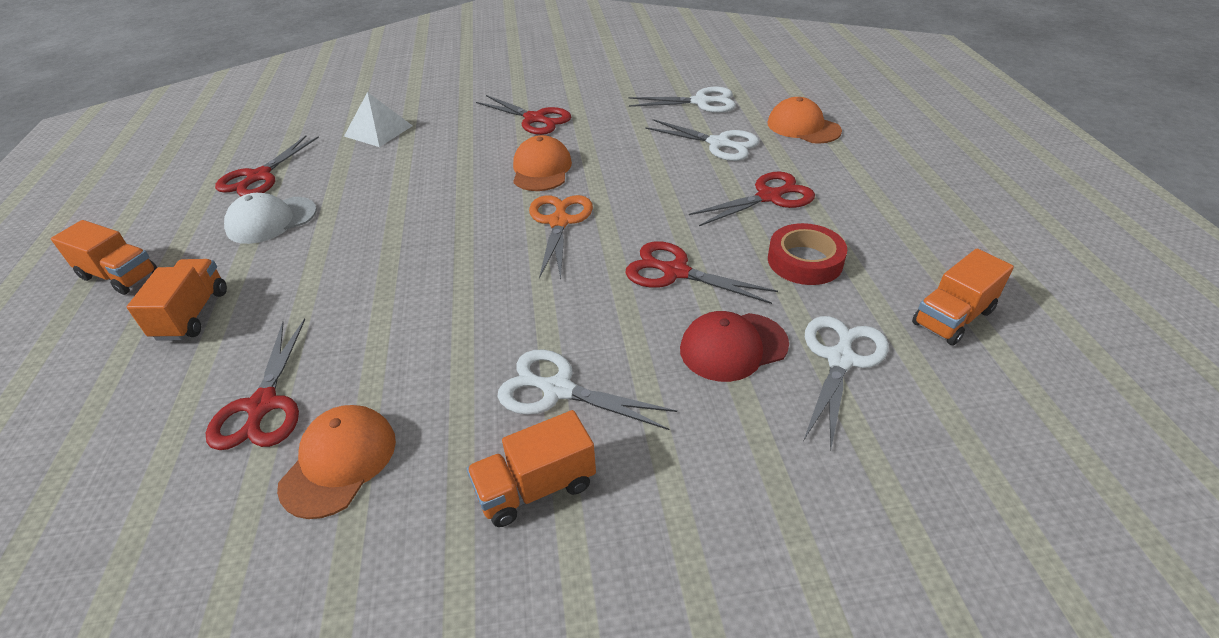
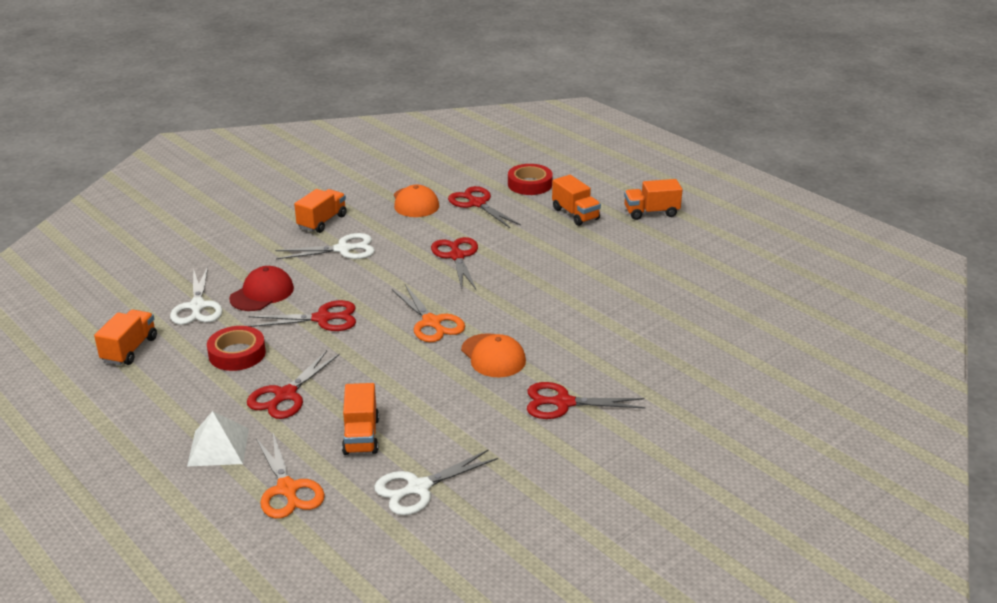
camera: 145 degrees right, 10 degrees down
red scissors [215,136,319,196] -> red scissors moved to [431,237,478,291]
white cap [224,193,317,244] -> none
white pyramid [344,92,413,147] -> white pyramid moved to [187,411,249,467]
white scissors [645,119,759,161] -> orange truck [342,383,379,455]
orange cap [768,97,842,144] -> orange scissors [256,433,325,519]
none -> red tape [508,164,553,195]

